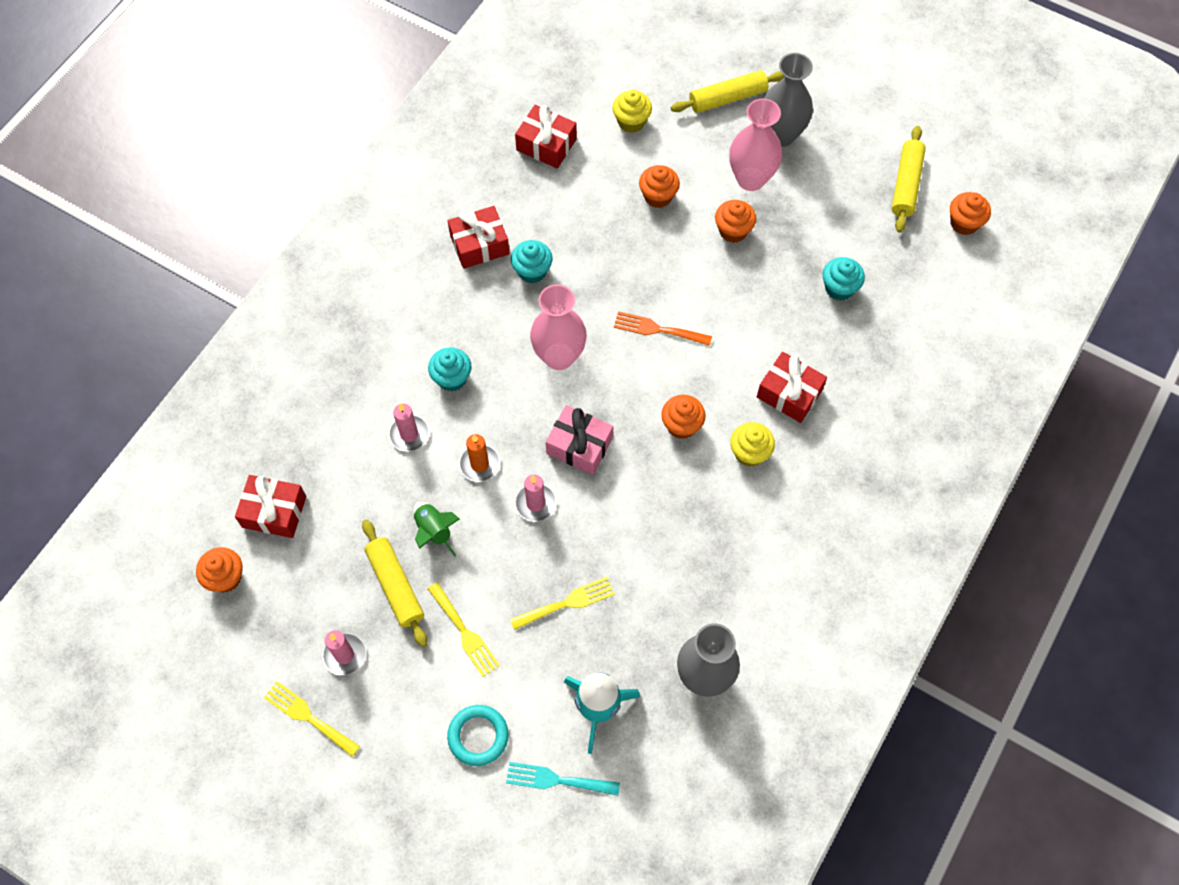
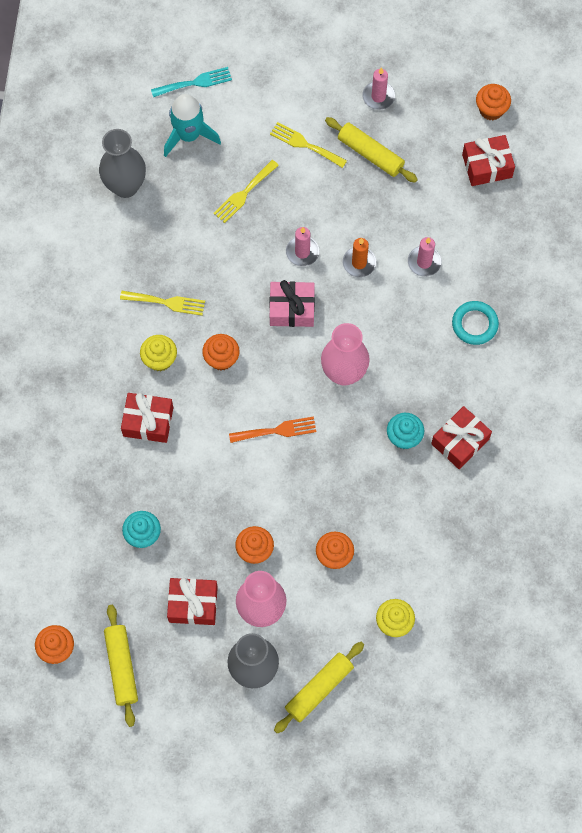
camera: 155 degrees right, 5 degrees up
yellow fork [264,681,360,757] -> yellow fork moved to [120,291,205,316]
green rocket [413,502,460,557] -> none
turquoise cupcake [428,347,472,391] -> none
turquoise ring [447,705,509,766] -> turquoise ring moved to [452,301,499,345]
red gift [515,105,577,168] -> red gift moved to [167,578,218,625]

